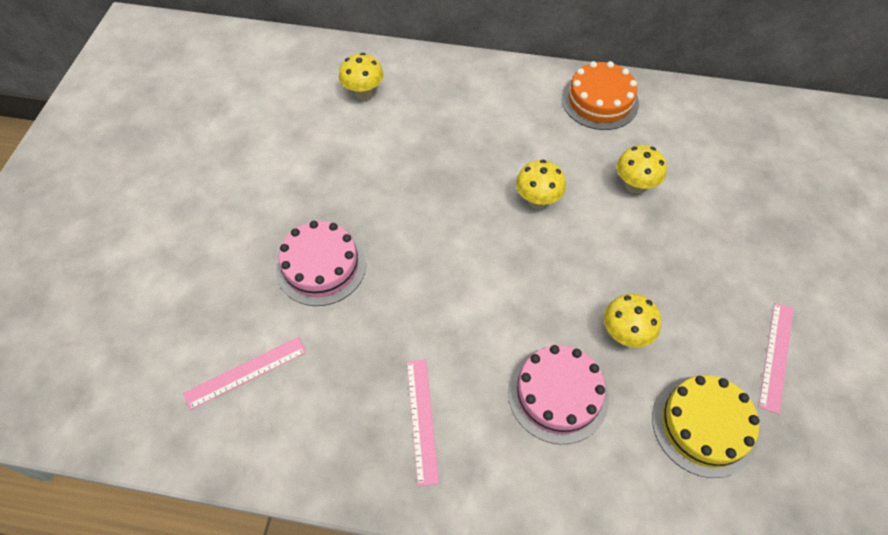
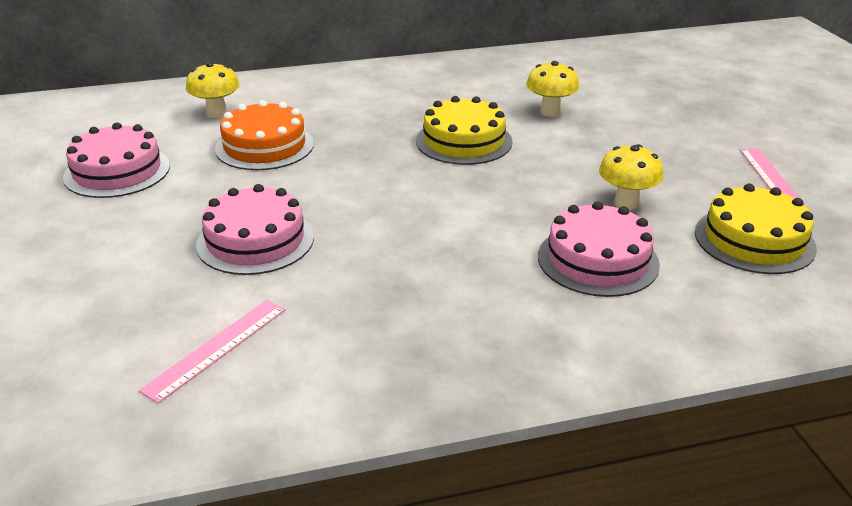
camera: 25 degrees left, 25 degrees down
pink ruler [407,359,439,486] -> none
yellow mushroom [516,160,566,209] -> yellow cake [416,96,513,165]
orange cake [562,61,639,130] -> orange cake moved to [215,100,314,170]
none -> pink cake [63,122,170,198]

